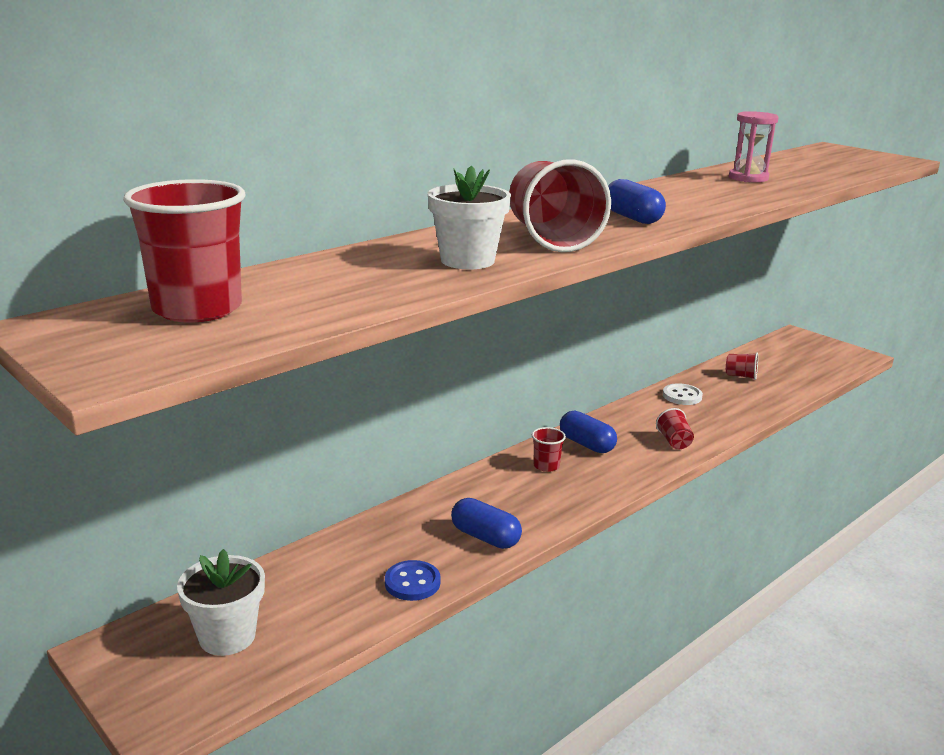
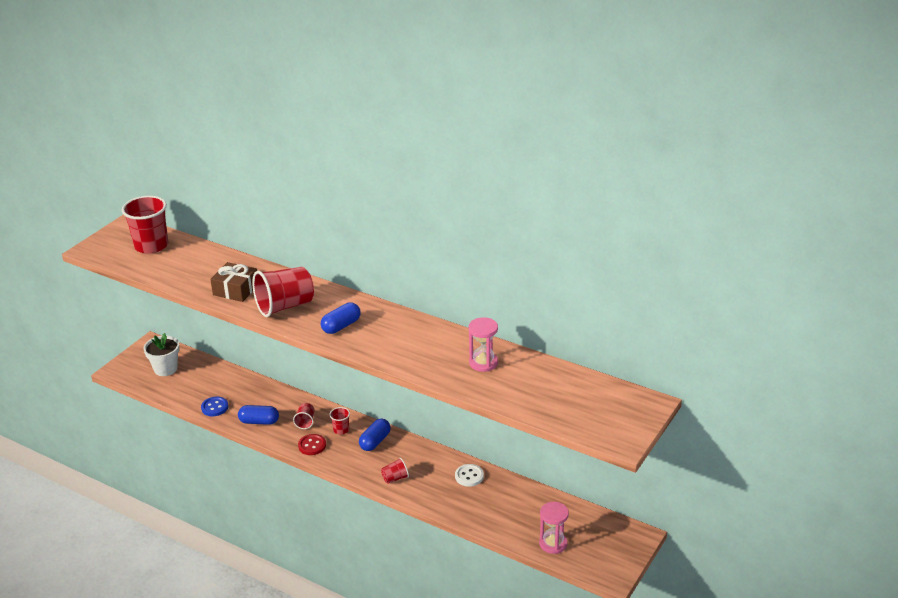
camera: 75 degrees right, 10 degrees up
white flower pot [428,166,511,269] -> brown gift [210,262,257,302]
blue capsule [451,498,522,549] -> blue capsule turned 75 degrees clockwise [238,405,279,425]
red cup [726,353,758,380] -> red cup moved to [293,403,315,429]
none -> red button [298,434,326,455]
none -> pink hourglass [539,502,569,554]

